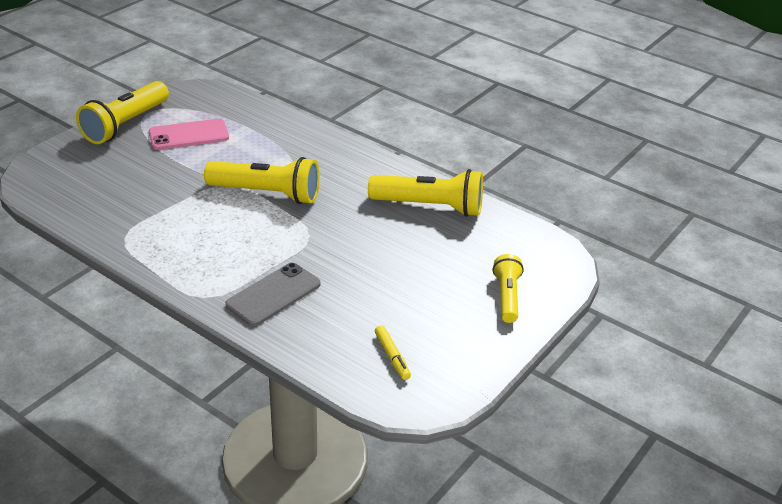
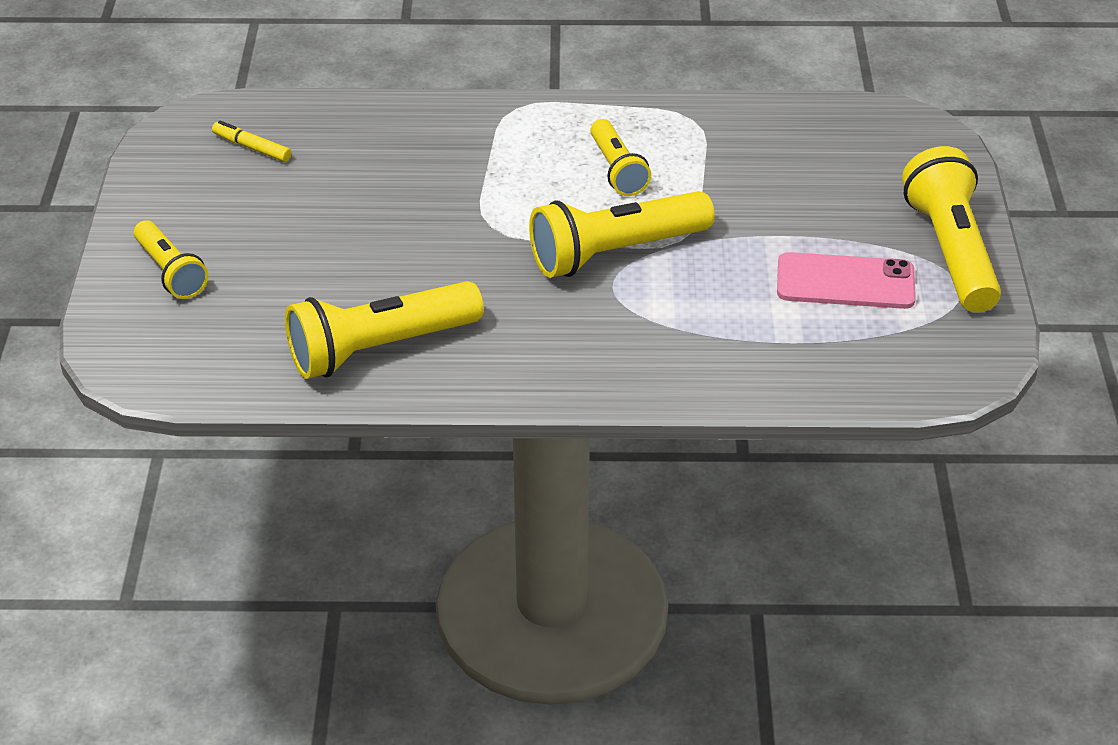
camera: 145 degrees right, 5 degrees up
pink phone [149,119,229,150] -> pink phone turned 60 degrees clockwise [777,252,916,309]
grey phone [225,263,321,326] -> none
none -> yellow flashlight [590,119,651,196]

